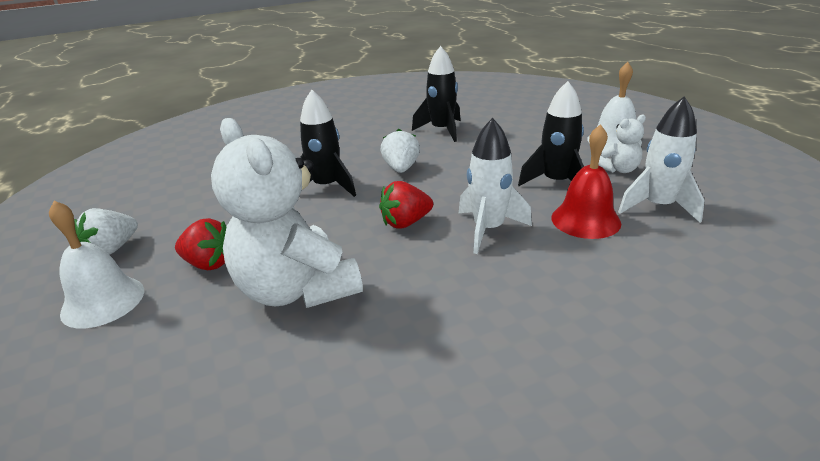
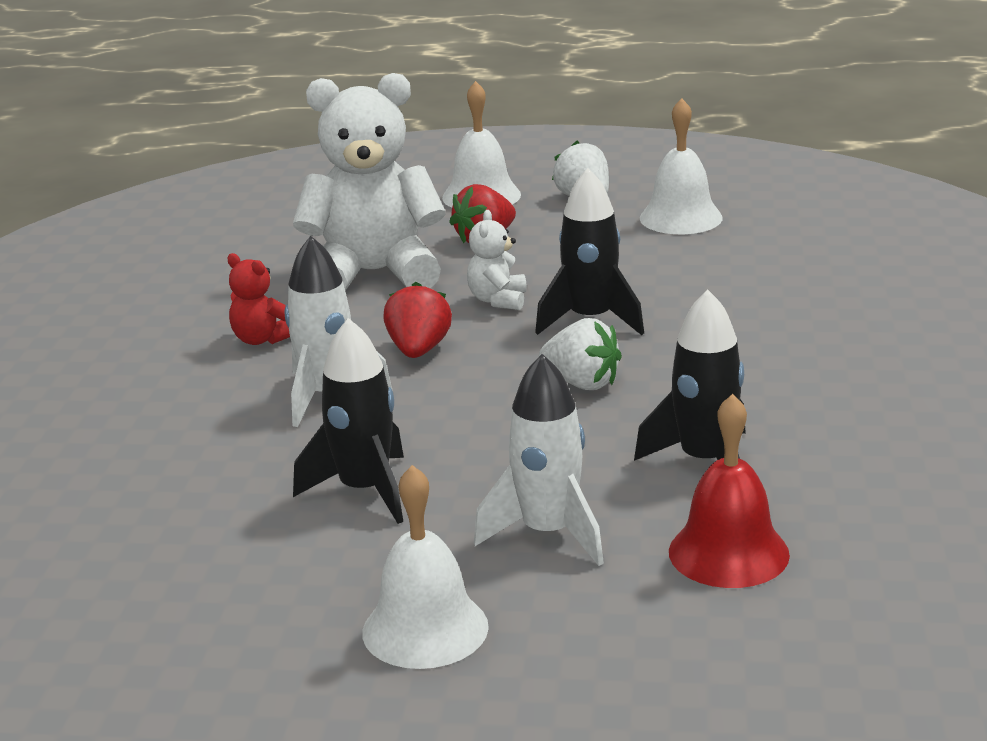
camera: 120 degrees right, 5 degrees down
red bell [551,124,621,239] -> red bell moved to [669,394,790,588]
white teddy bear [599,115,646,173] -> white teddy bear moved to [467,210,527,310]
white rocket [618,96,705,223] -> white rocket moved to [474,354,604,566]
none -> red teddy bear [227,253,290,345]
none -> white bell [640,98,723,234]

